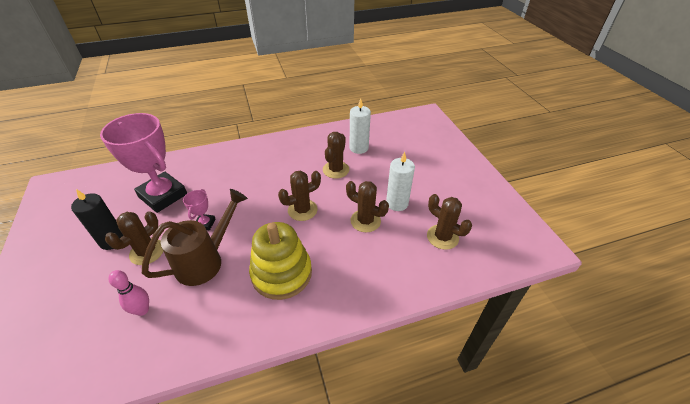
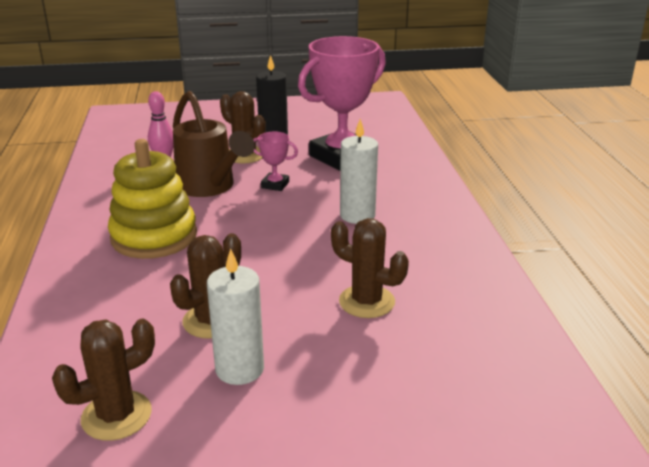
camera: 100 degrees right, 15 degrees down
brown cactus [278,171,321,221] -> none
white candle [350,99,371,154] -> white candle moved to [340,119,378,224]

